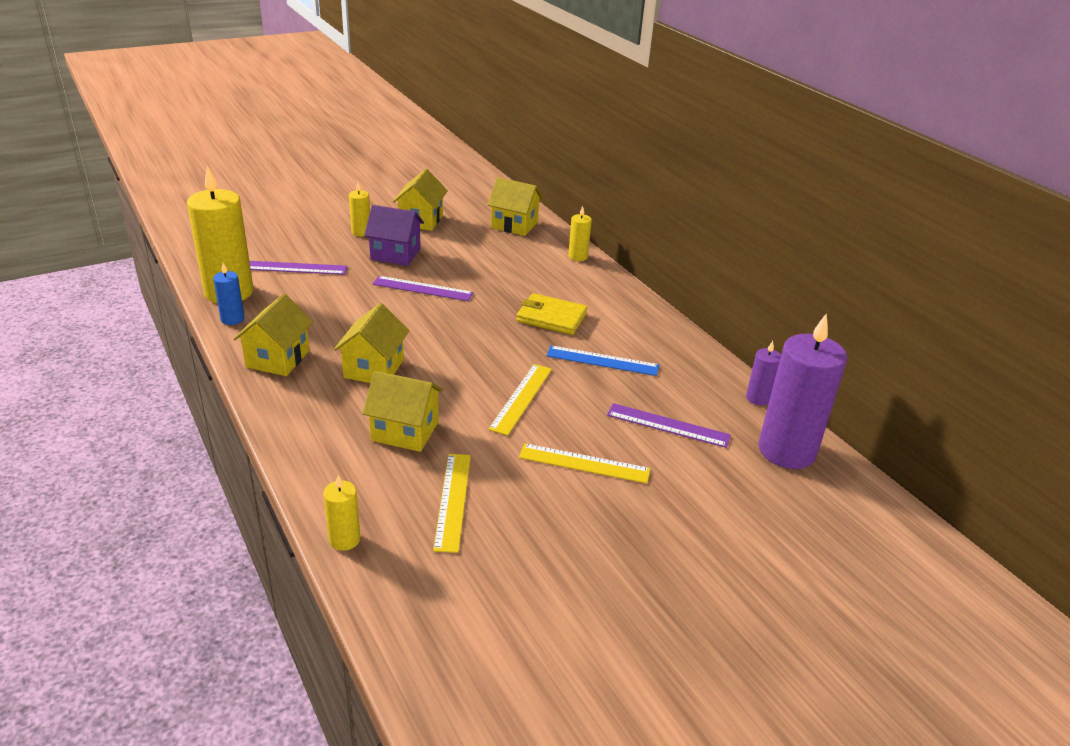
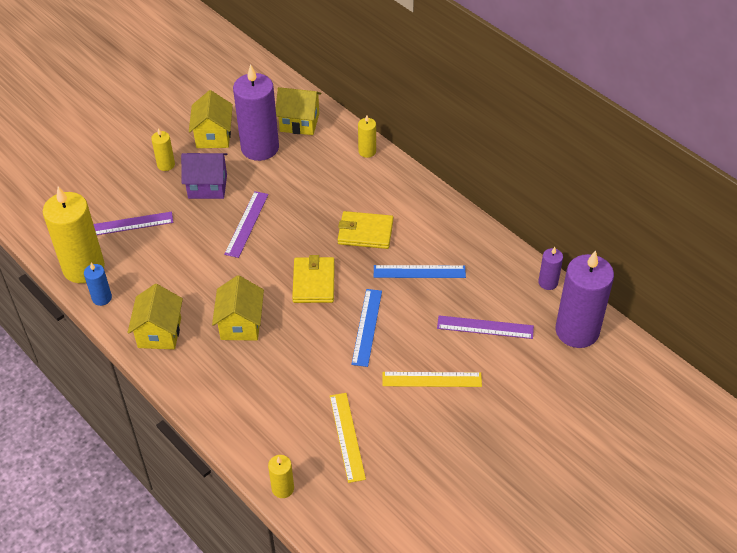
camera: 10 degrees left, 15 degrees up
yellow house [363,371,444,452] -> none
purple ruler [373,276,474,301] -> purple ruler turned 75 degrees counterclockwise [224,191,269,258]
yellow ruler [488,364,552,436] -> blue ruler [351,289,382,367]
none -> purple candle [233,64,279,161]
none -> yellow wallet [292,255,335,303]

